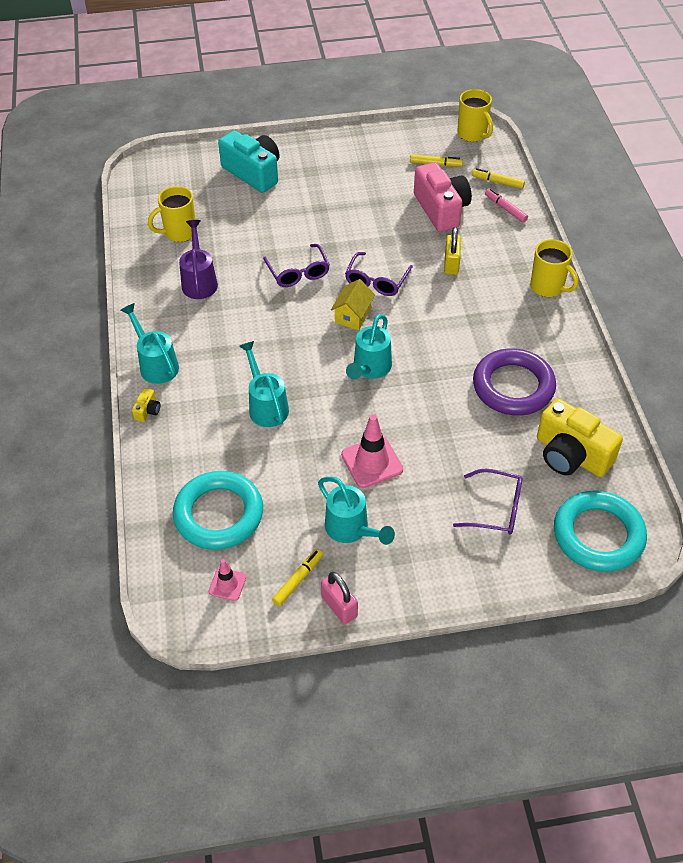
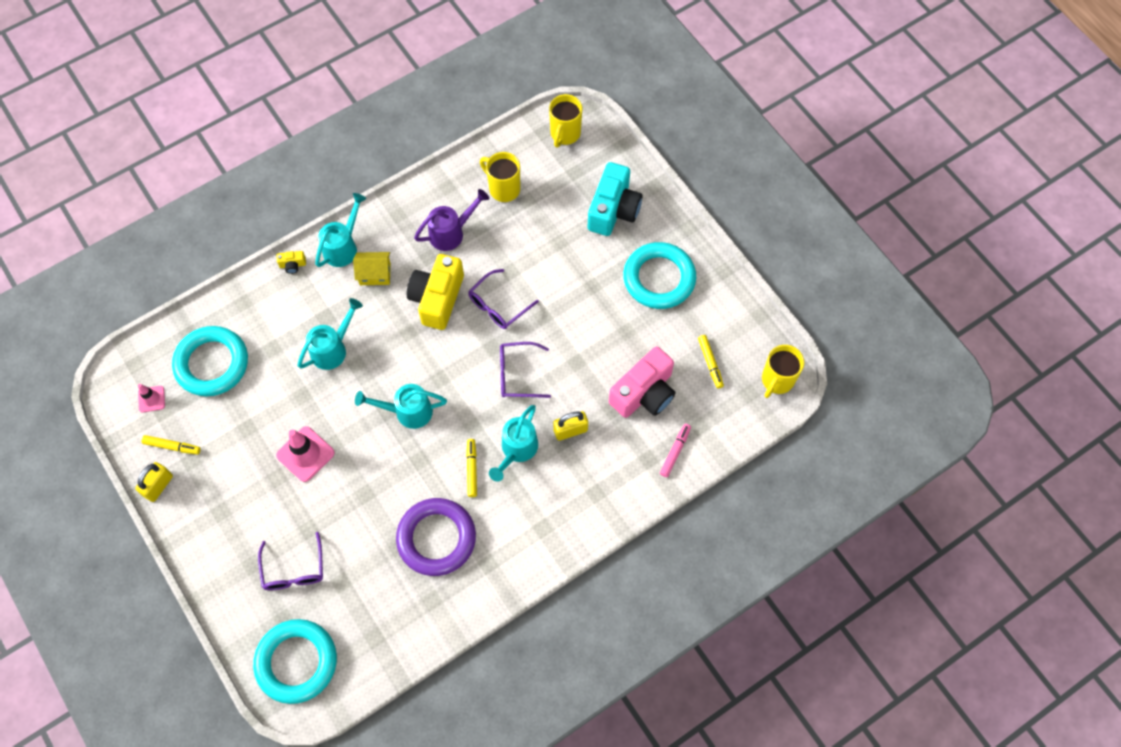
camera: 65 degrees right, 15 degrees up
turquoise watering can [318,477,395,545] -> turquoise watering can moved to [489,405,538,482]
pink padlock [321,572,358,624] -> yellow padlock [135,462,173,502]
yellow house [331,279,375,330] -> yellow house moved to [353,252,391,285]
yellow marker [472,168,525,189] -> yellow marker moved to [466,439,477,497]
yellow mug [530,239,578,297] -> yellow mug moved to [549,94,582,147]
yellow camera [537,399,623,477] -> yellow camera moved to [407,254,464,330]
none -> turquoise ring [623,242,696,309]

